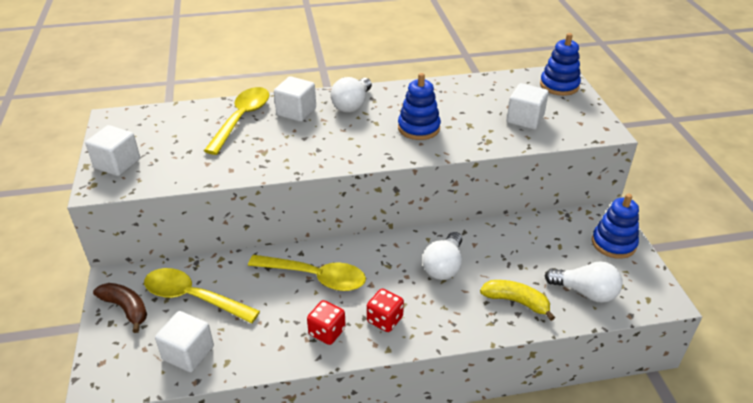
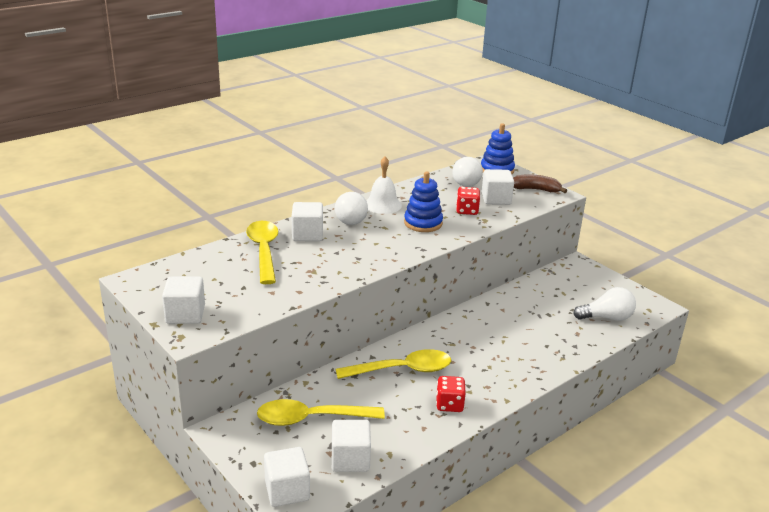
camera: 30 degrees left, 10 degrees down
brown banana [93,283,147,333] -> brown banana moved to [513,174,567,193]
red dice [367,289,404,332] -> red dice moved to [456,187,480,215]
white light bulb [423,232,462,280] -> white light bulb moved to [452,157,483,187]
yellow banana [480,280,555,321] -> none
blue stacking toy [592,194,639,259] -> none
none -> white cube [264,447,310,507]
none -> white bell [366,157,402,214]

